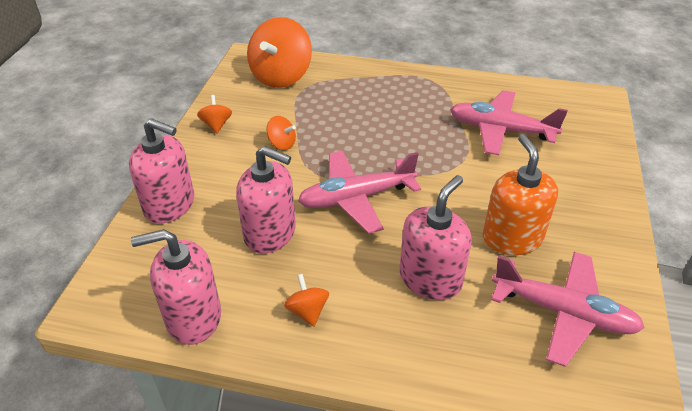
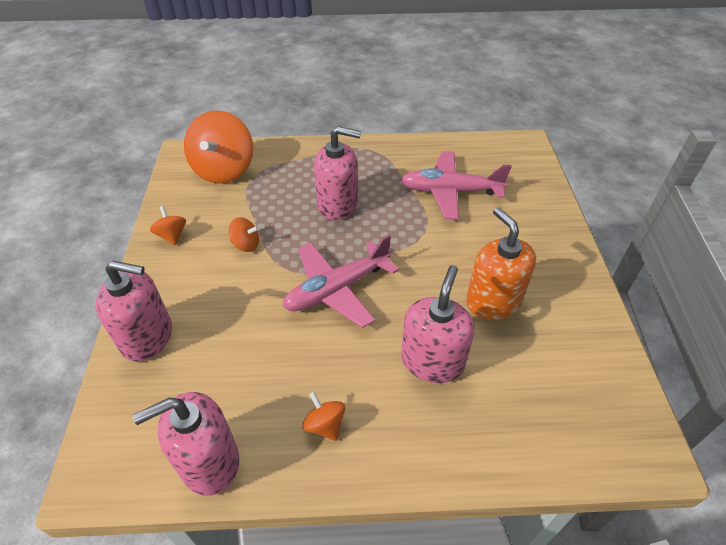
camera: 15 degrees left, 5 degrees up
pink soap dispenser [236,146,296,254] -> pink soap dispenser moved to [314,126,361,220]
pink plane [491,252,645,367] -> none

